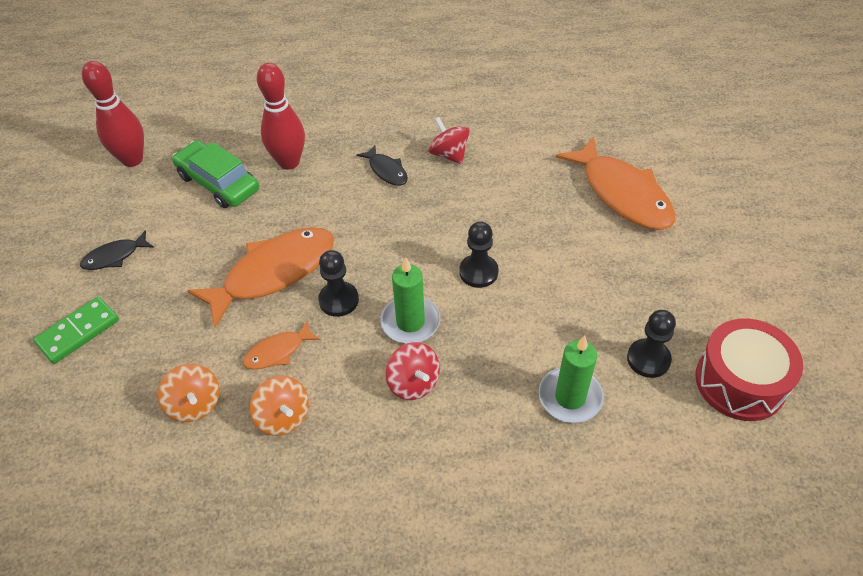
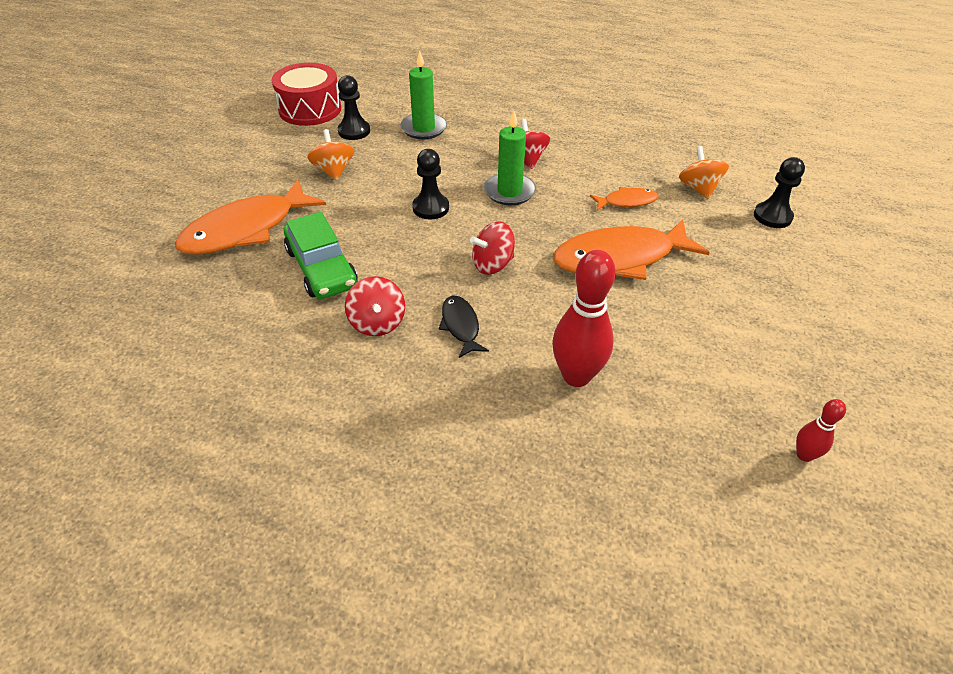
camera: 160 degrees left, 5 degrees down
green domino [33,297,119,364] -> none
black fish [80,230,154,270] -> none
red bowling pin [82,61,144,167] -> red bowling pin [796,399,846,462], size x0.50
green car [172,140,259,208] -> green car moved to [284,212,358,299]
orange spinning top [250,376,309,436] -> orange spinning top moved to [307,129,354,181]
black pawn [318,250,359,317] -> black pawn moved to [754,157,805,228]
orange fish [556,136,675,230] -> orange fish turned 120 degrees counterclockwise [175,179,326,255]
none -> red spinning top [470,222,515,275]

